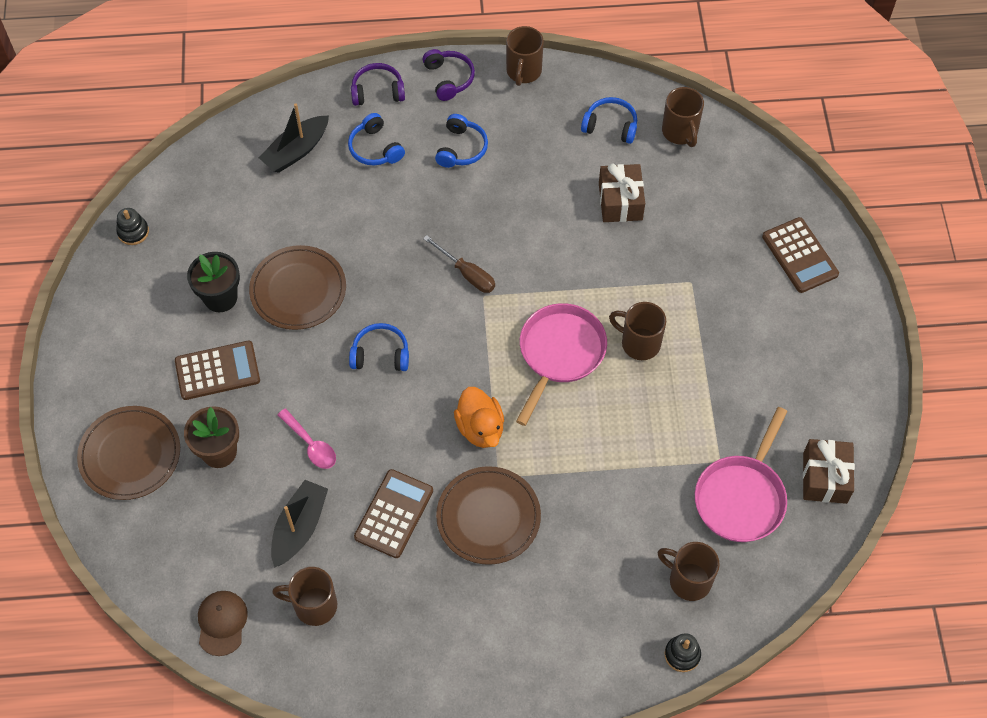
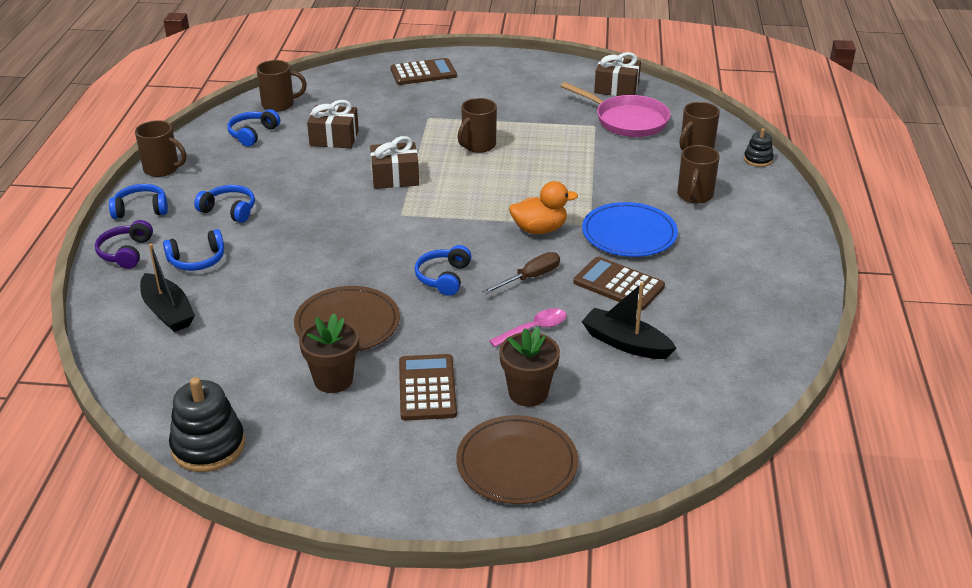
camera: 80 degrees left, 25 degrees down
black stacking toy [116,208,149,245] -> black stacking toy [169,377,245,472], size x1.84
black flower pot [187,252,240,312] -> brown flower pot [299,313,359,393]
brown cap [198,591,248,656] -> none
brown mug [272,567,337,626] -> brown mug moved to [677,145,720,204]
purple headphones [423,49,475,101] -> blue headphones [109,184,168,219]
brown screwdriver [423,235,495,293] -> brown screwdriver moved to [482,252,560,294]
brown plate [436,466,541,565] -> blue plate [582,202,678,257]
pink pan [516,303,607,426] -> none
none -> brown gift [370,136,419,189]

